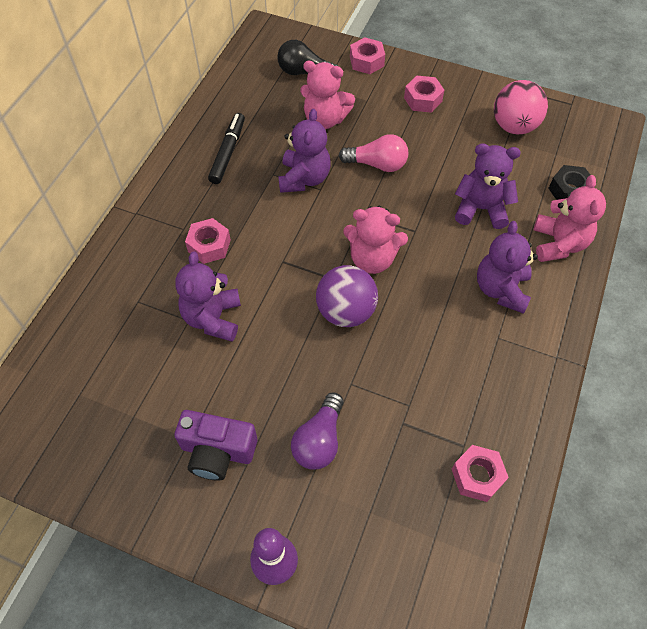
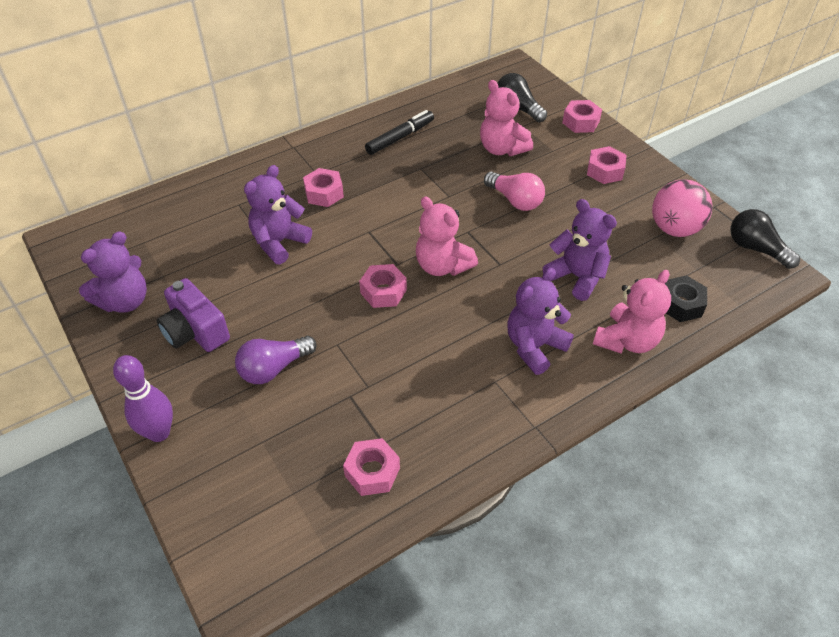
camera: 35 degrees right, 10 degrees down
purple teddy bear [278,109,331,193] -> purple teddy bear moved to [79,231,147,312]
purple ball [316,265,378,327] -> pink nut [359,264,407,308]
none -> black light bulb [730,209,800,269]

